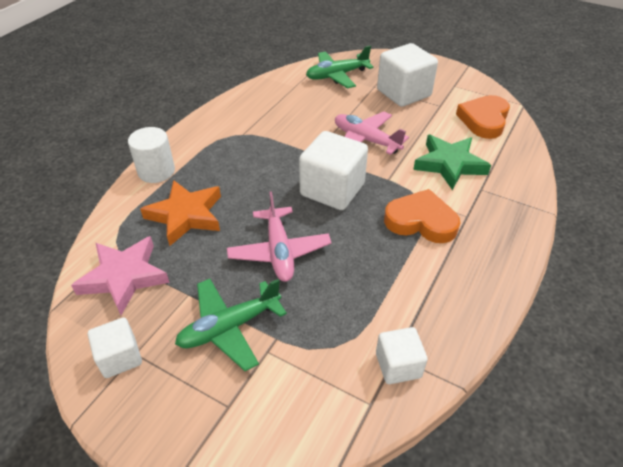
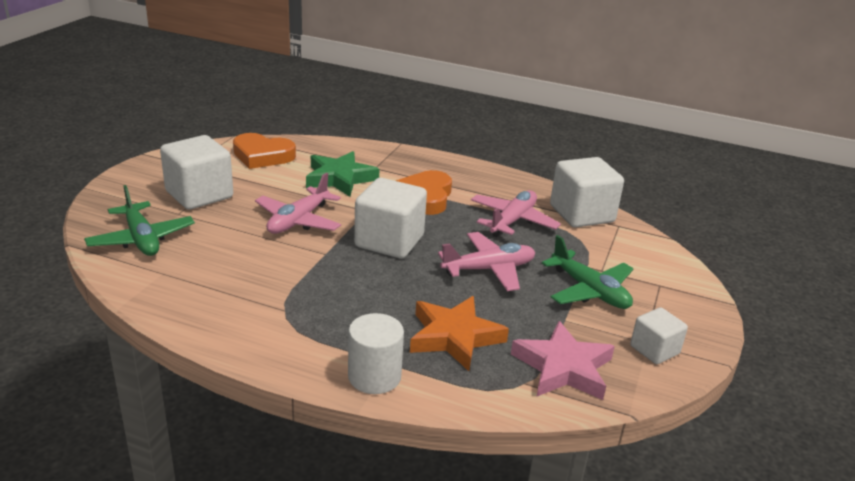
camera: 100 degrees left, 15 degrees down
white cube [376,327,428,384] -> white cube [550,157,624,228], size x1.76
none -> pink plane [471,190,561,237]

